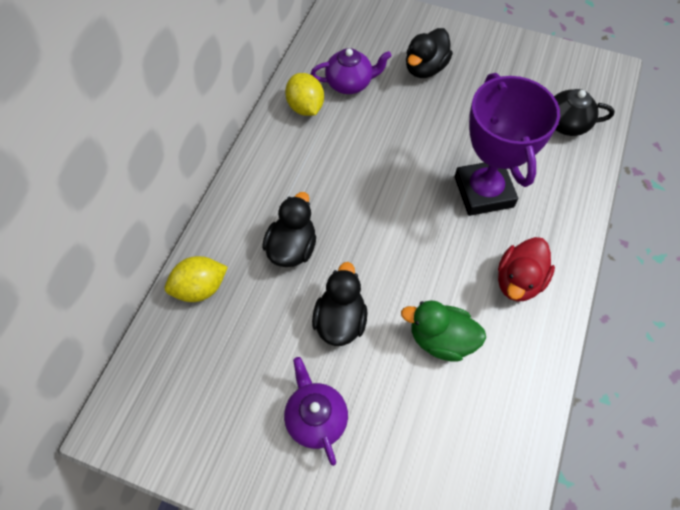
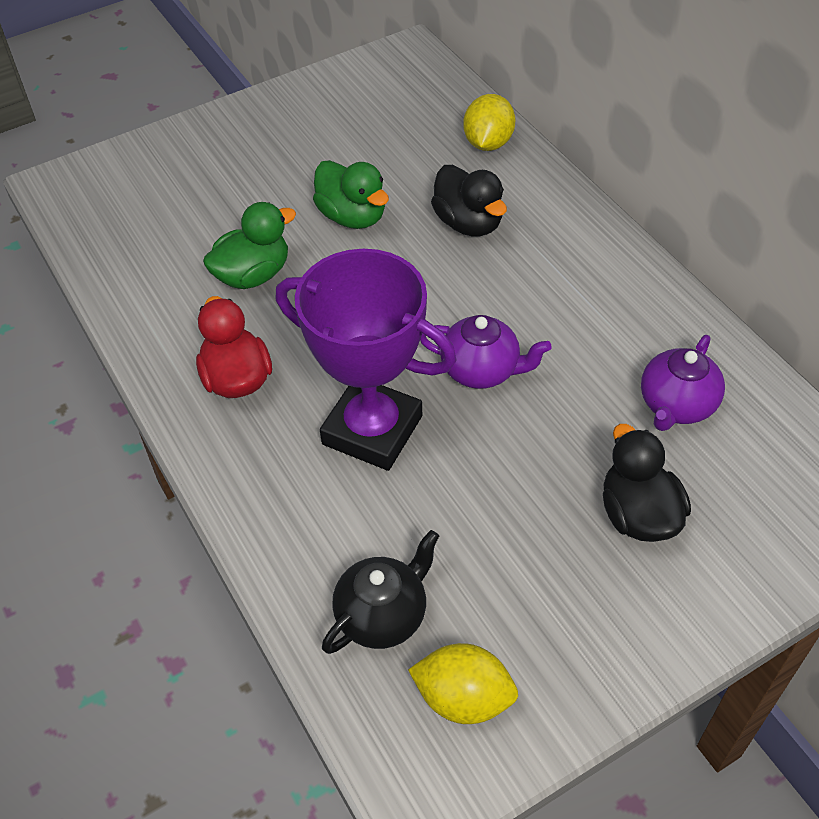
camera: 130 degrees right, 10 degrees down
purple teapot [284,357,348,466] -> purple teapot moved to [420,315,552,389]
yellow lemon [285,73,324,116] -> yellow lemon moved to [408,643,518,724]
black duck [312,262,367,346] -> green duck [313,160,389,229]

